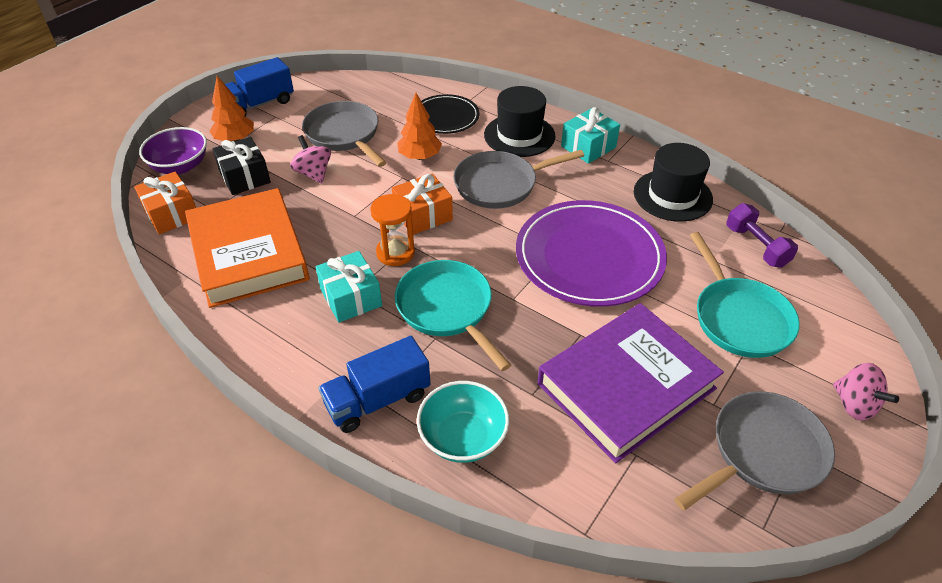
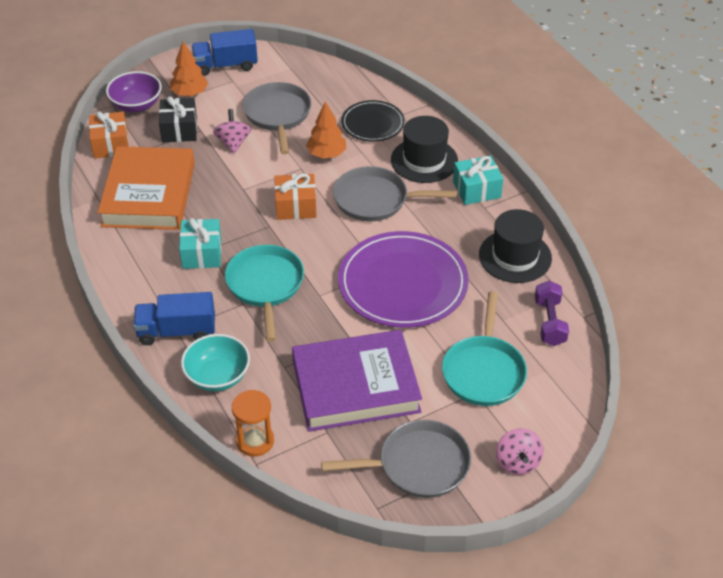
camera: 25 degrees right, 0 degrees up
orange hourglass [370,194,415,266] -> orange hourglass moved to [232,390,274,456]

